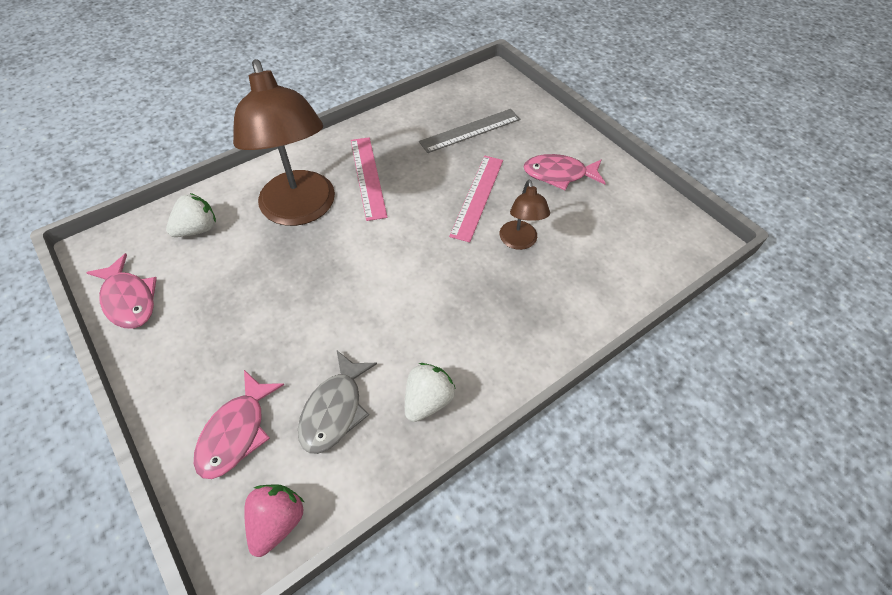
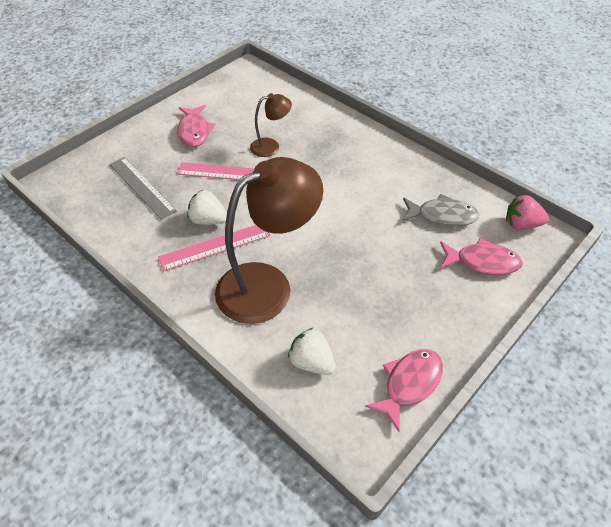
camera: 100 degrees left, 5 degrees down
white strawberry [405,363,456,422] -> white strawberry moved to [187,190,227,225]

